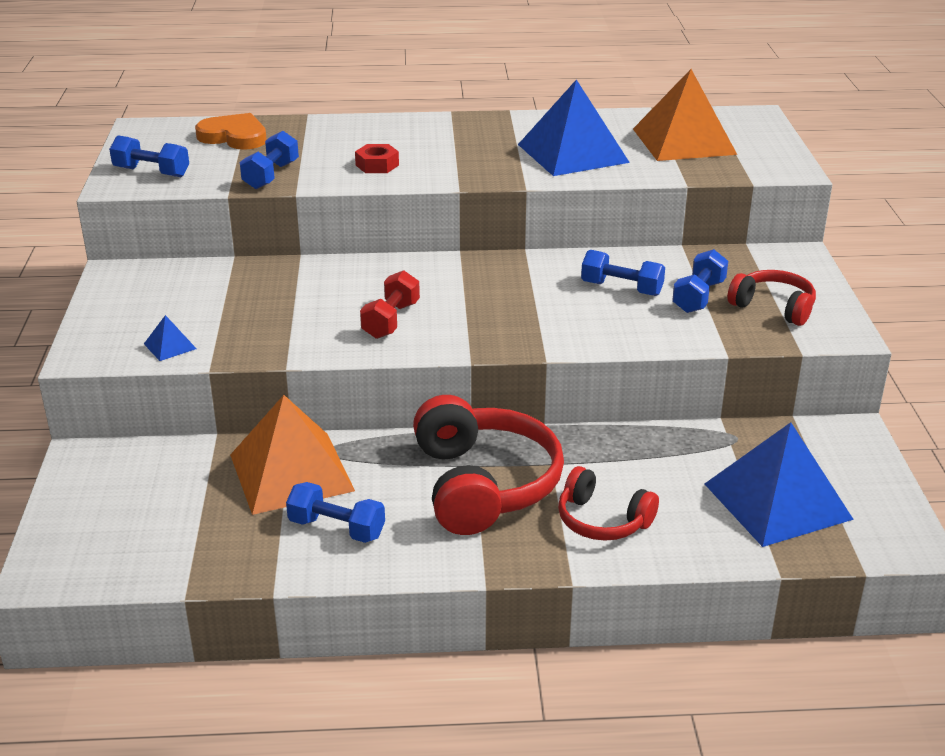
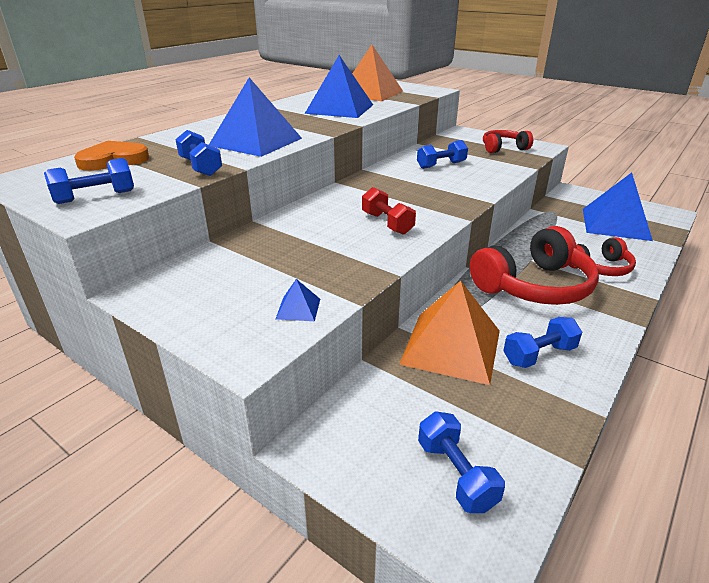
camera: 50 degrees left, 0 degrees up
red nut [355,144,399,173] -> blue pyramid [209,77,302,157]
red headphones [413,395,564,535] -> red headphones turned 120 degrees clockwise [470,226,599,305]
blue dumbbell [672,249,728,313] -> blue dumbbell moved to [418,411,505,513]

